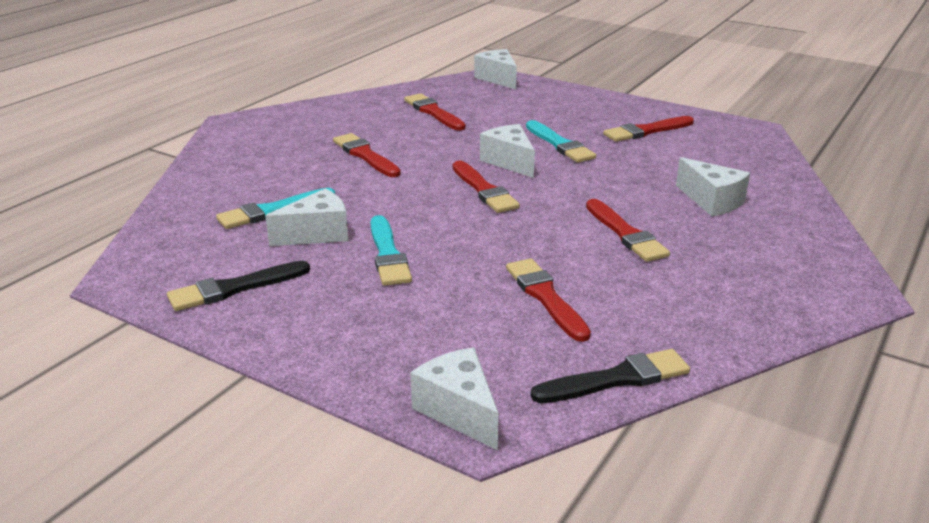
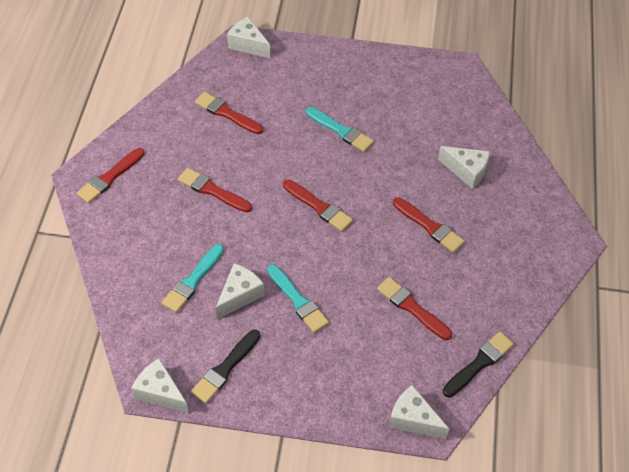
camera: 25 degrees left, 25 degrees up
white cheese [480,124,535,178] -> white cheese moved to [131,358,189,413]
red brush [603,116,694,142] -> red brush moved to [76,148,144,203]

